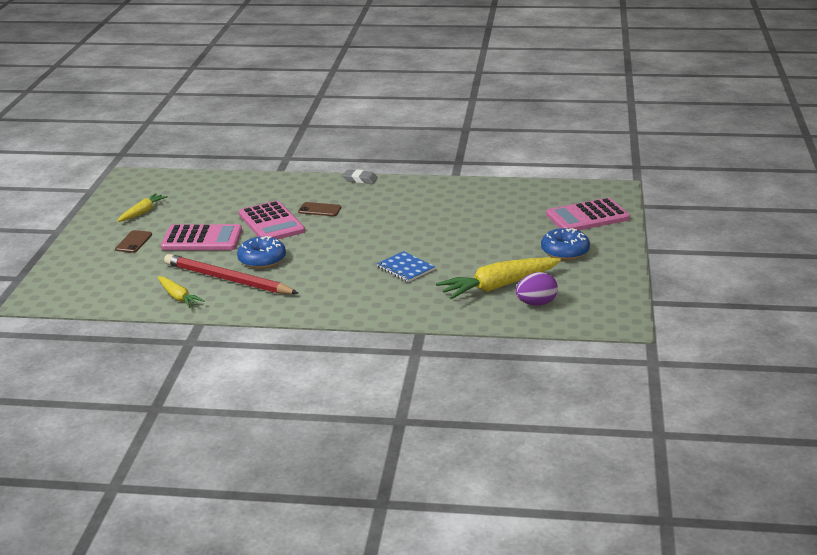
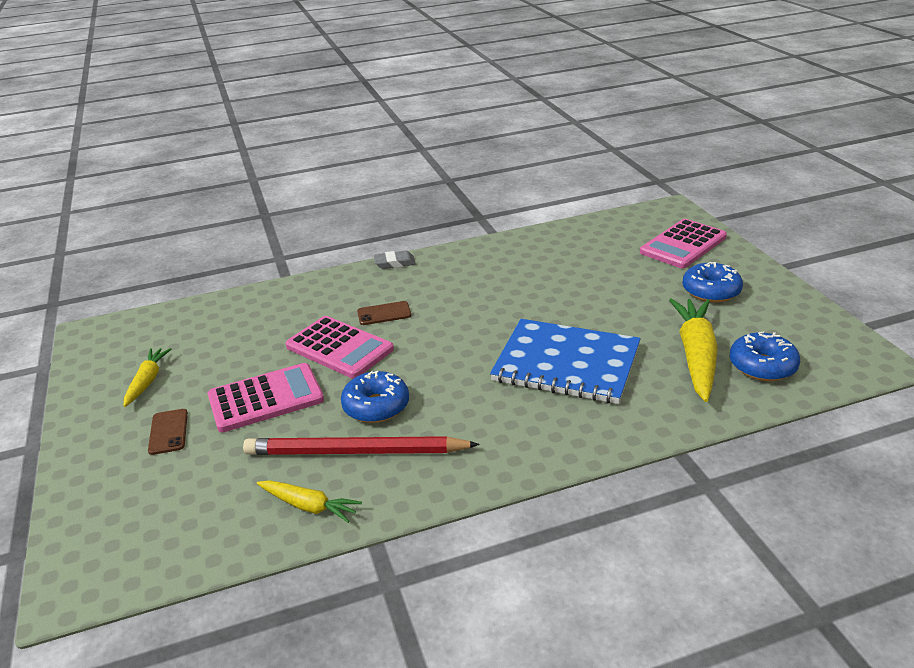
camera: 25 degrees left, 5 degrees up
blue notebook [377,251,435,282] -> blue notebook [490,319,641,404], size x2.08
yellow carrot [436,257,561,299] -> yellow carrot turned 150 degrees clockwise [669,299,718,402]
purple egg [516,272,558,306] -> blue donut [730,332,800,381]

